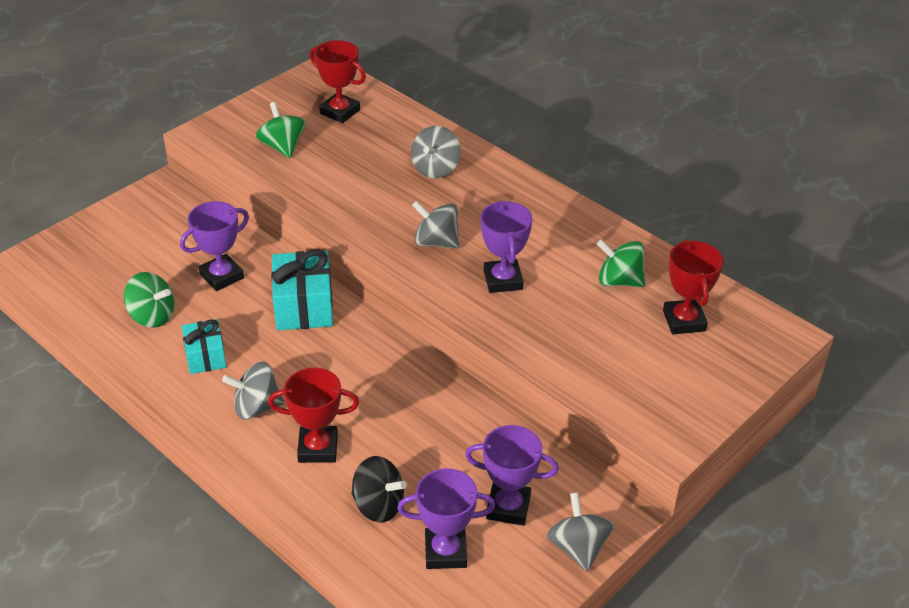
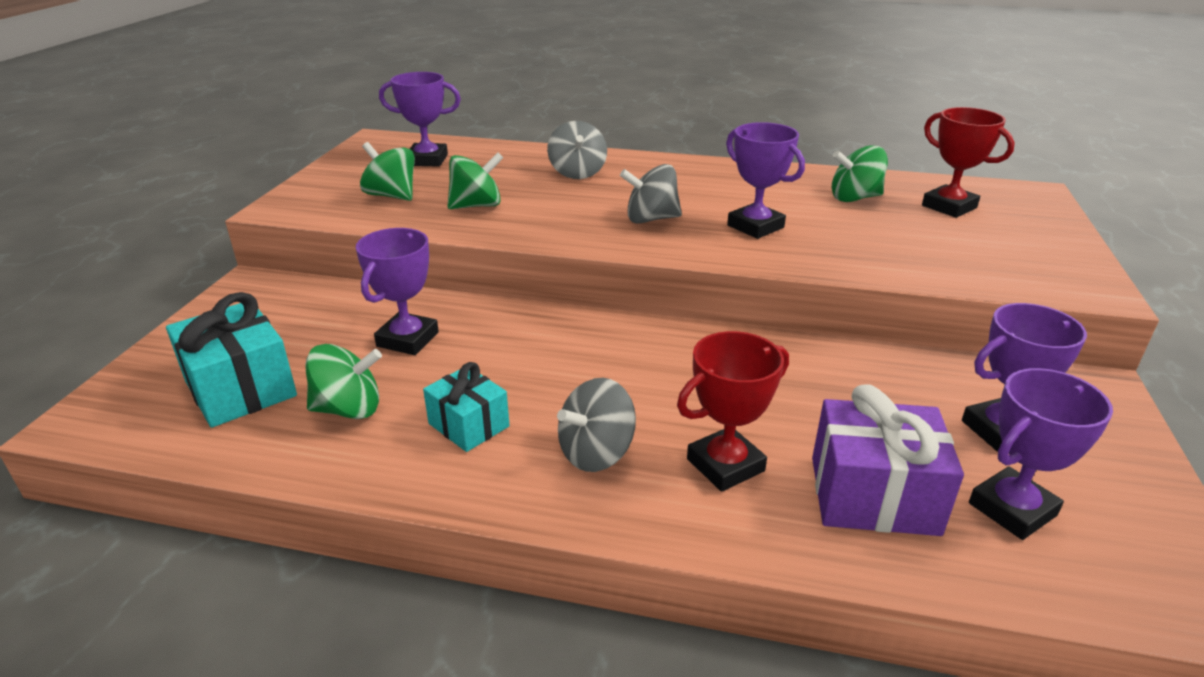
camera: 30 degrees left, 10 degrees down
turquoise gift [271,249,333,330] -> turquoise gift moved to [166,292,297,428]
red trophy [310,40,366,123] -> purple trophy [379,72,461,167]
black spinning top [352,456,407,523] -> purple gift [812,385,964,536]
grey spinning top [547,492,614,572] -> none
none -> green spinning top [447,152,503,209]

